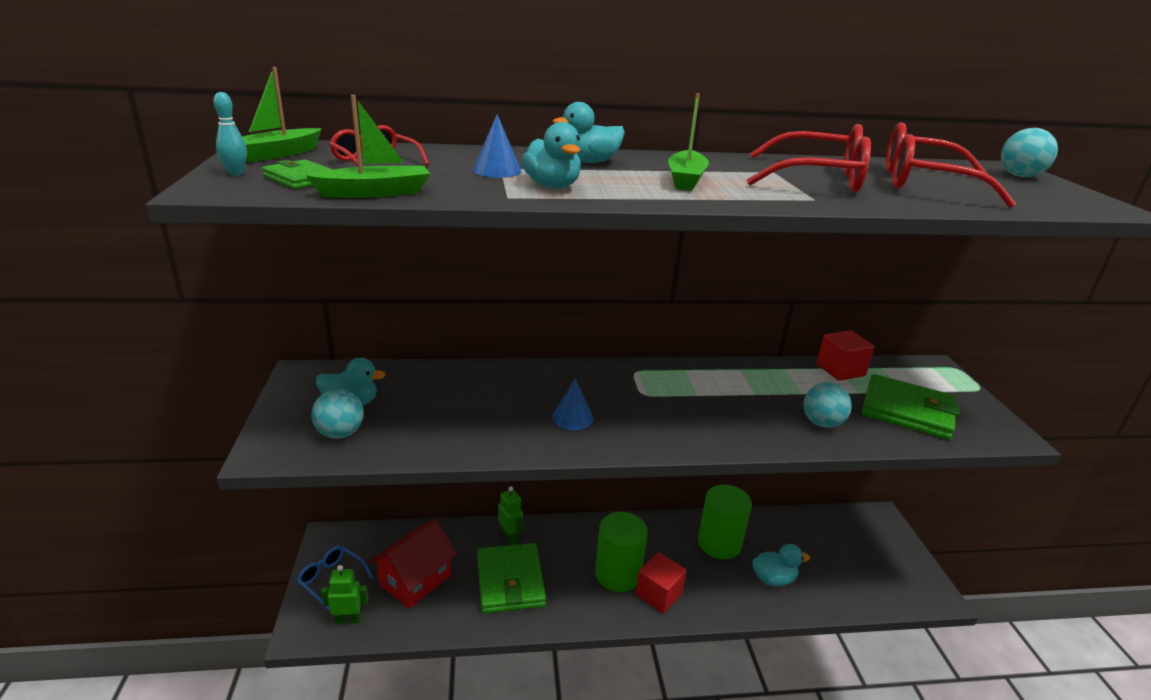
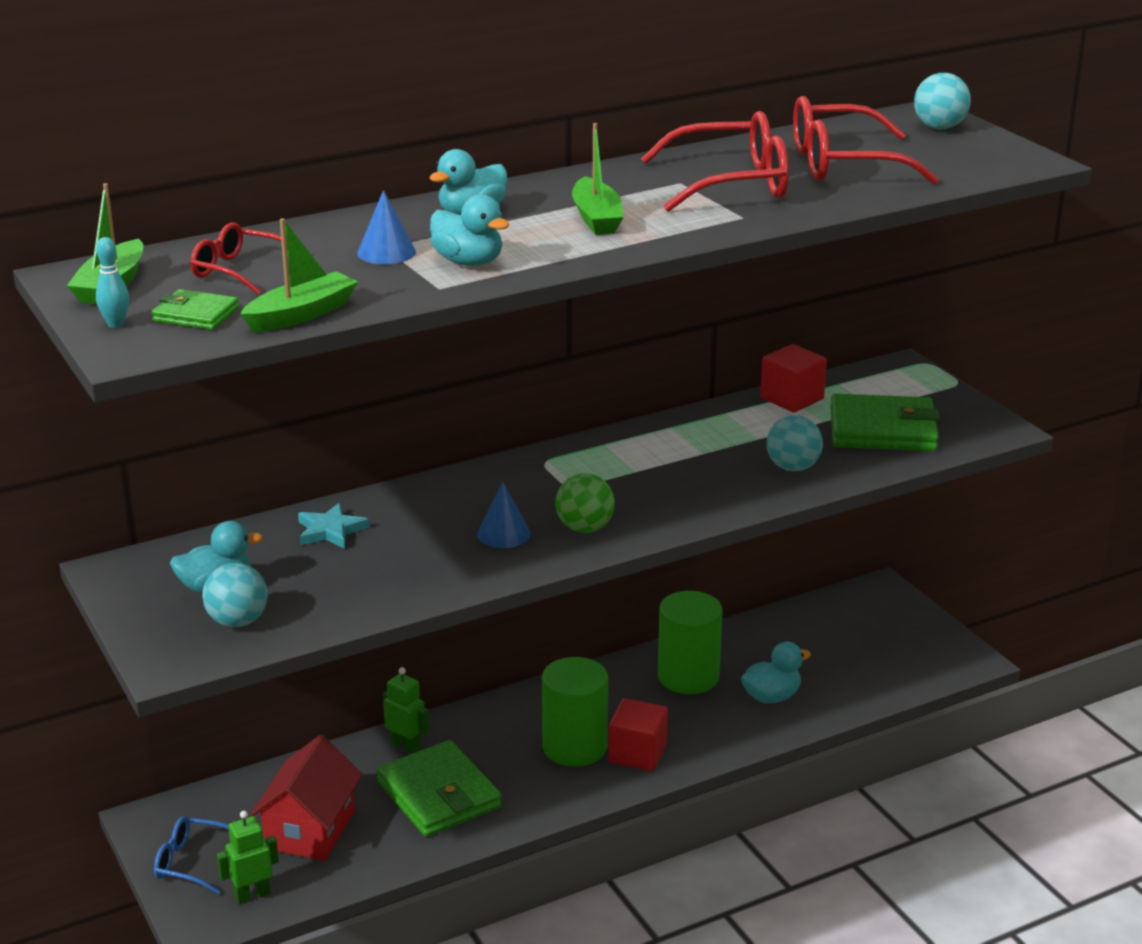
camera: 20 degrees left, 0 degrees up
none -> turquoise star [298,503,369,549]
none -> green ball [555,473,615,533]

